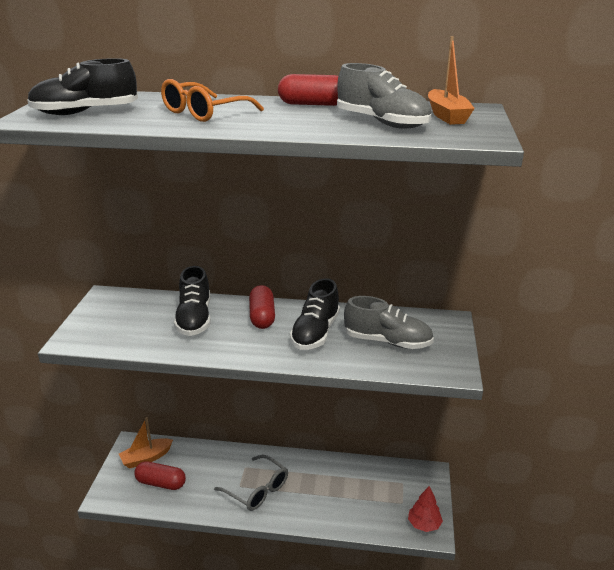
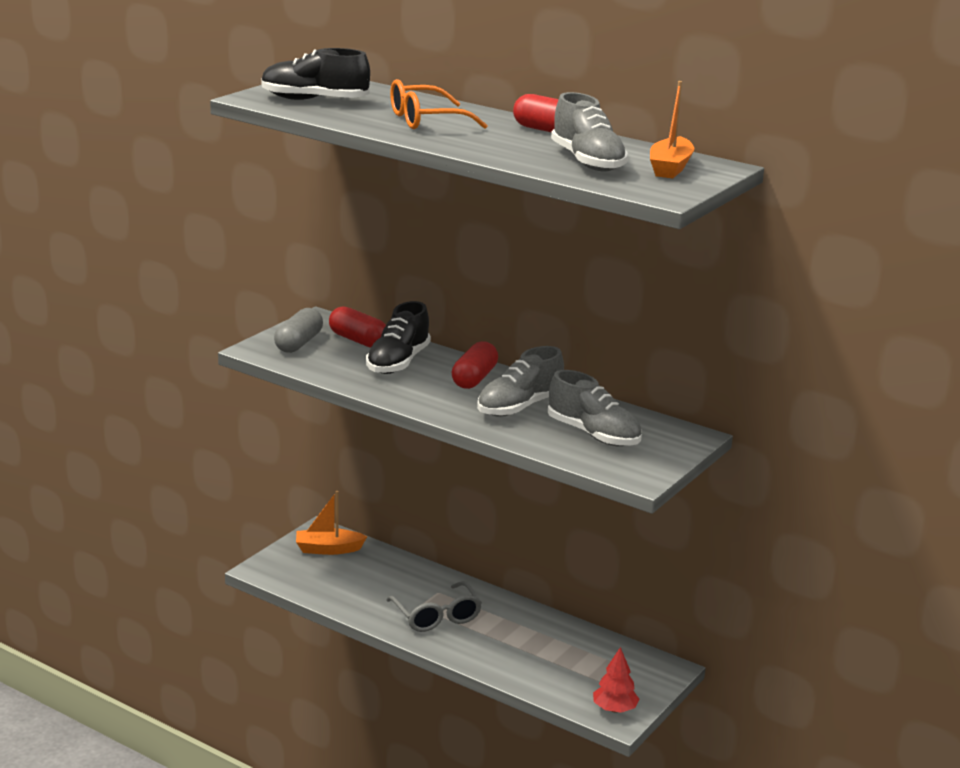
camera: 25 degrees right, 5 degrees down
red capsule [134,461,186,490] -> red capsule moved to [329,306,386,348]
black shoe [290,278,340,350] -> grey shoe [477,346,564,417]
none -> grey capsule [274,308,323,353]

